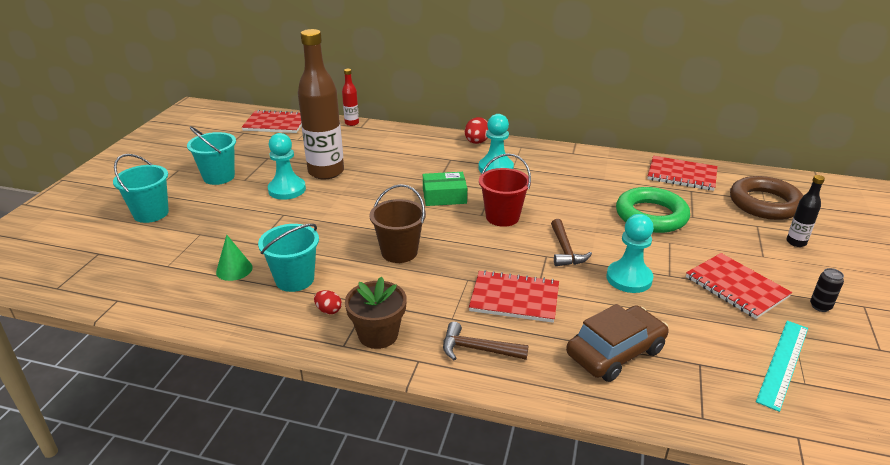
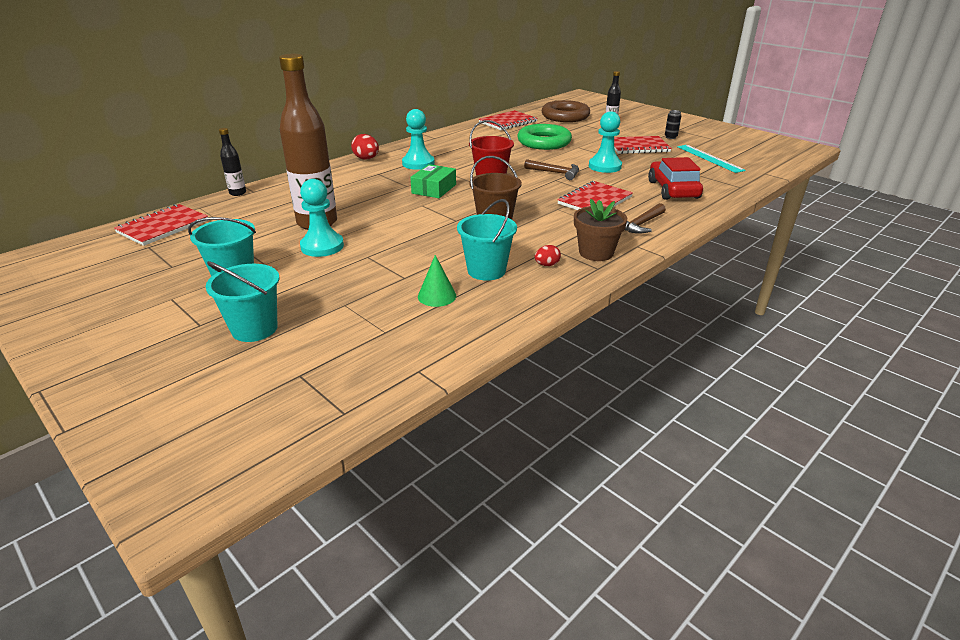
camera: 60 degrees left, 0 degrees up
red bottle [342,69,359,126] -> black bottle [219,128,246,196]
brown car [566,304,669,382] -> red car [648,157,703,200]

